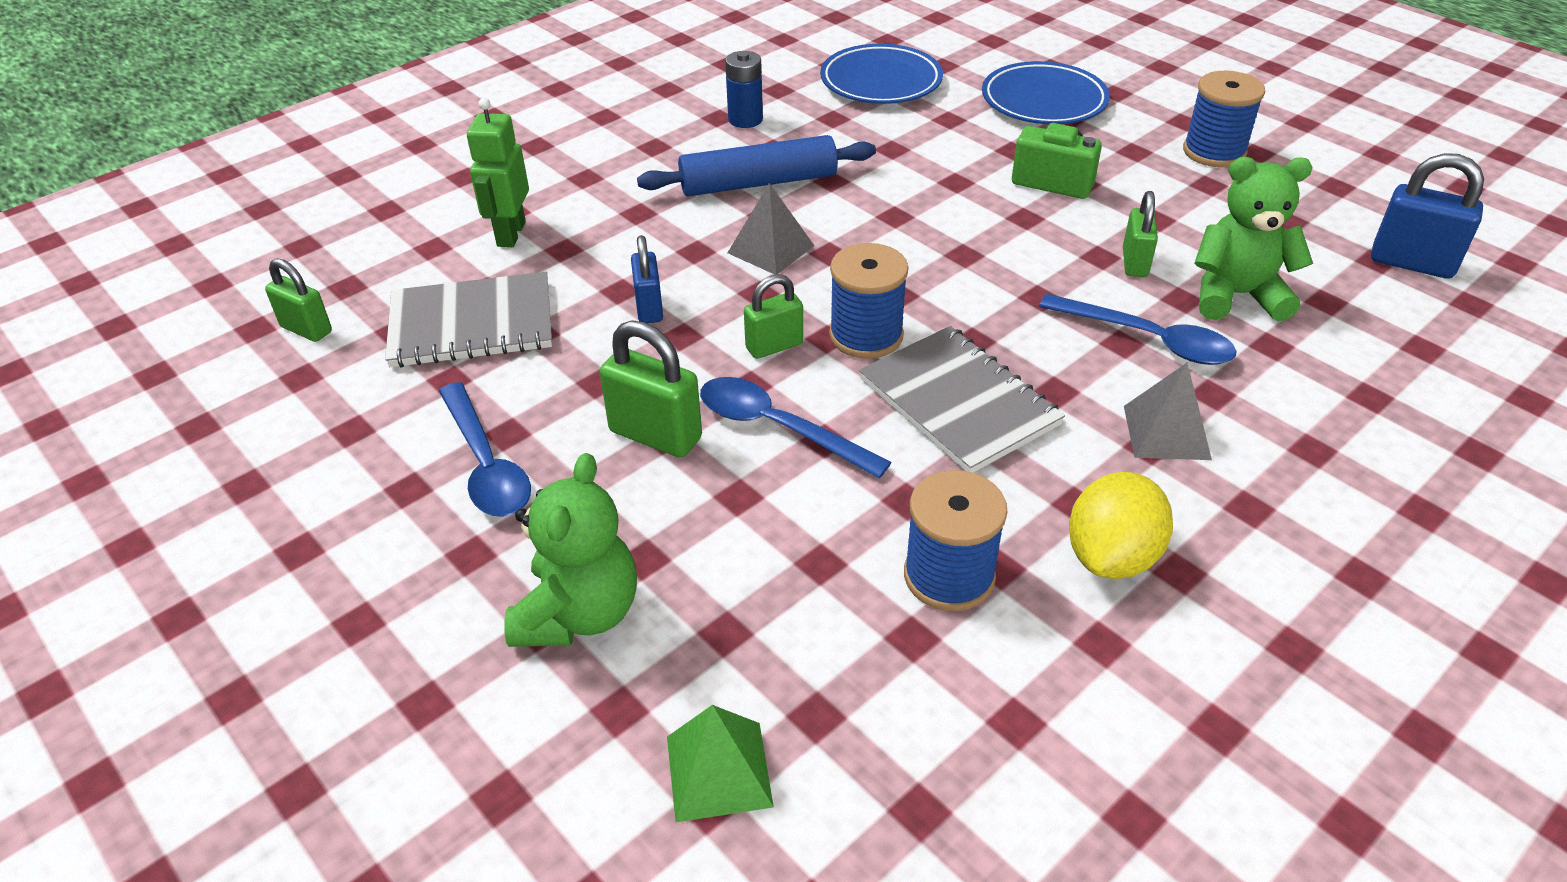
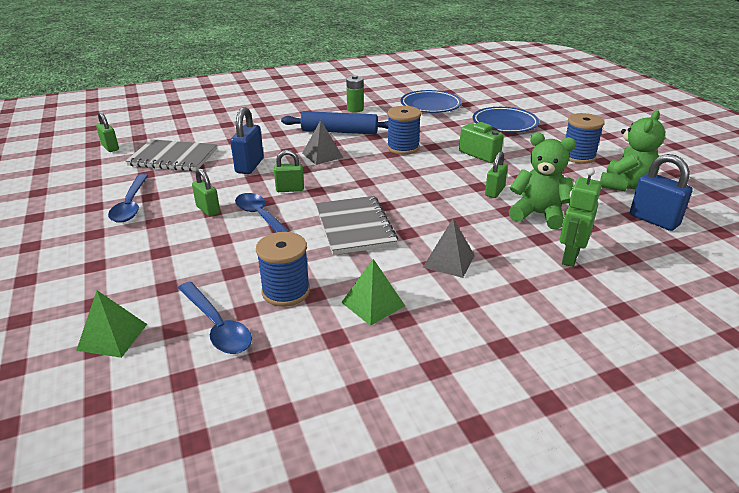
camera: 20 degrees right, 10 degrees down
green robot [467,98,529,247] -> green robot moved to [560,168,602,267]
green teddy bear [505,453,637,647] -> green teddy bear moved to [600,110,665,191]
green padlock [600,321,702,458] -> green padlock [192,168,220,216], size x0.66
blue padlock [631,235,663,323] -> blue padlock [230,107,264,174], size x1.52
blue battery [725,51,763,128] -> green battery [346,75,364,113]
blue spool [829,243,908,359] -> blue spool moved to [387,106,421,155]
blue spoon [1039,294,1237,365] -> blue spoon moved to [178,282,252,354]
yellow lemon [1069,472,1173,579] -> green pyramid [341,259,405,326]

